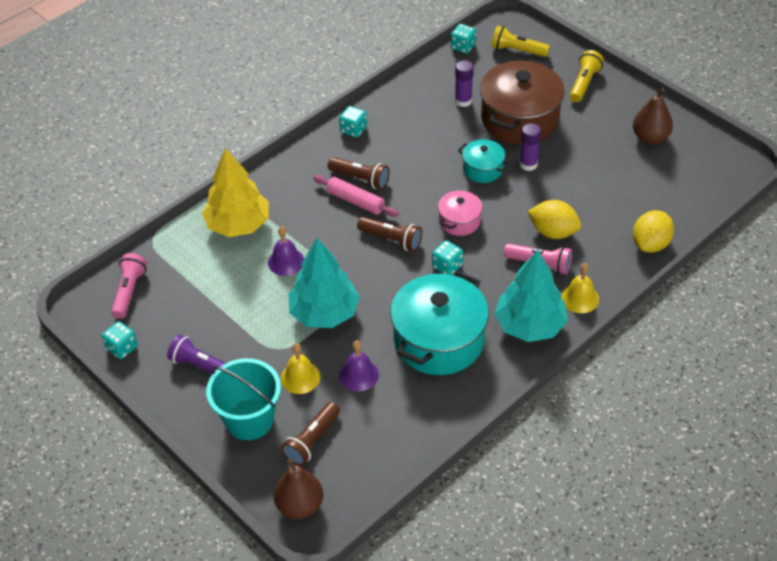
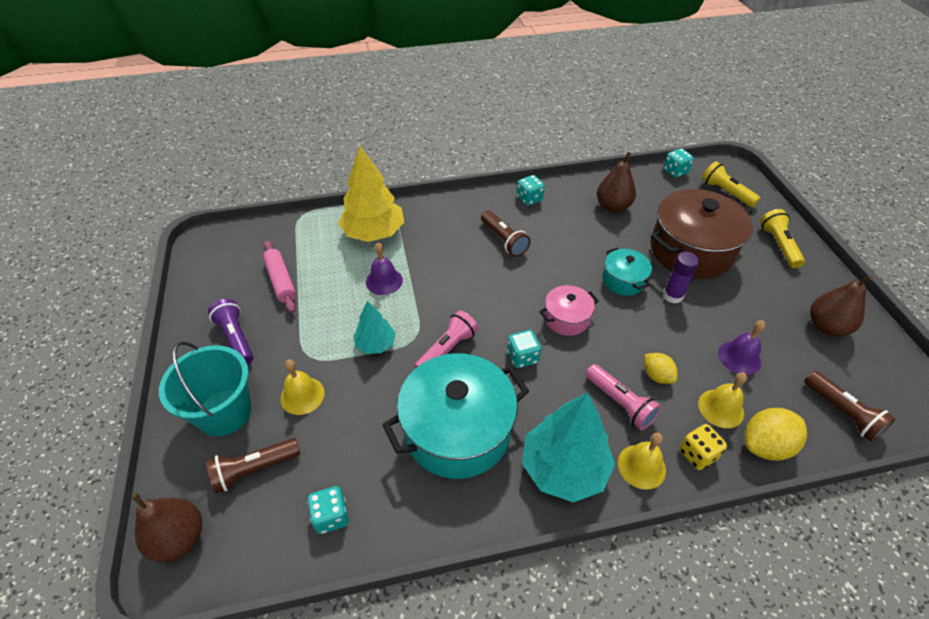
camera: 30 degrees right, 0 degrees up
turquoise dice [102,321,138,359] -> turquoise dice moved to [307,486,349,534]
pink flashlight [111,253,147,319] -> pink flashlight moved to [415,310,478,368]
turquoise tree [288,238,360,328] -> turquoise tree [353,301,396,354], size x0.55
pink rolling pin [313,175,399,217] -> pink rolling pin moved to [263,241,296,313]
purple bell [339,340,379,391] -> purple bell moved to [718,320,766,375]
brown flashlight [357,217,422,251] -> brown flashlight moved to [804,371,896,442]
purple glue stick [455,60,474,107] -> none
yellow lemon [527,200,581,239] -> yellow lemon [644,353,677,384], size x0.62
yellow flashlight [569,50,604,102] -> yellow flashlight turned 60 degrees counterclockwise [760,209,805,268]
none -> brown pear [597,152,636,212]
none -> yellow dice [679,424,727,470]
none -> yellow bell [698,372,747,428]

